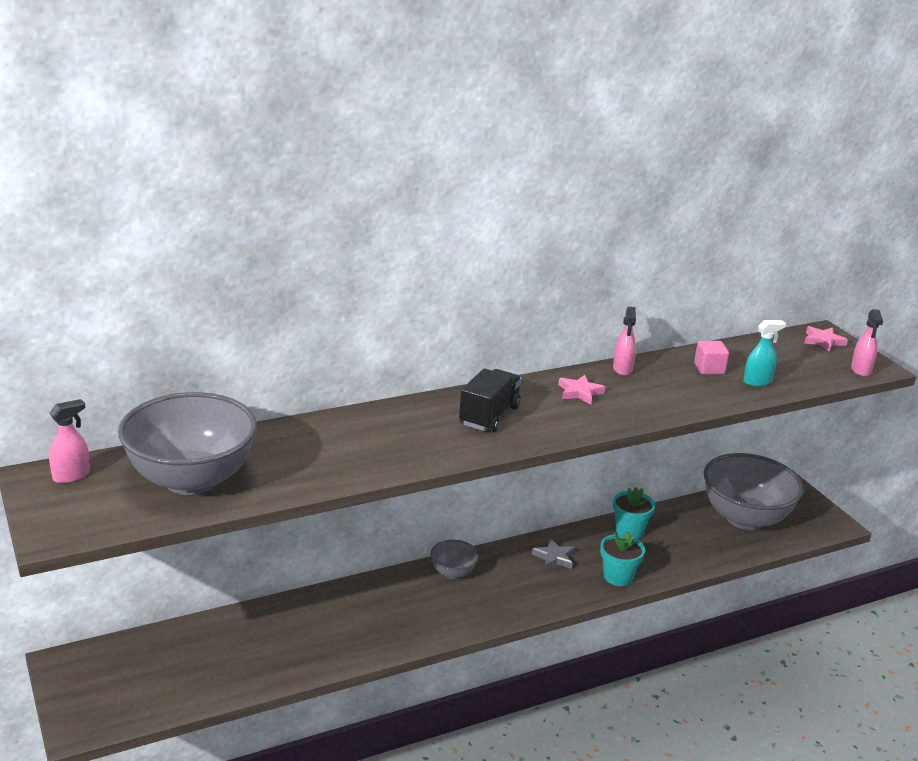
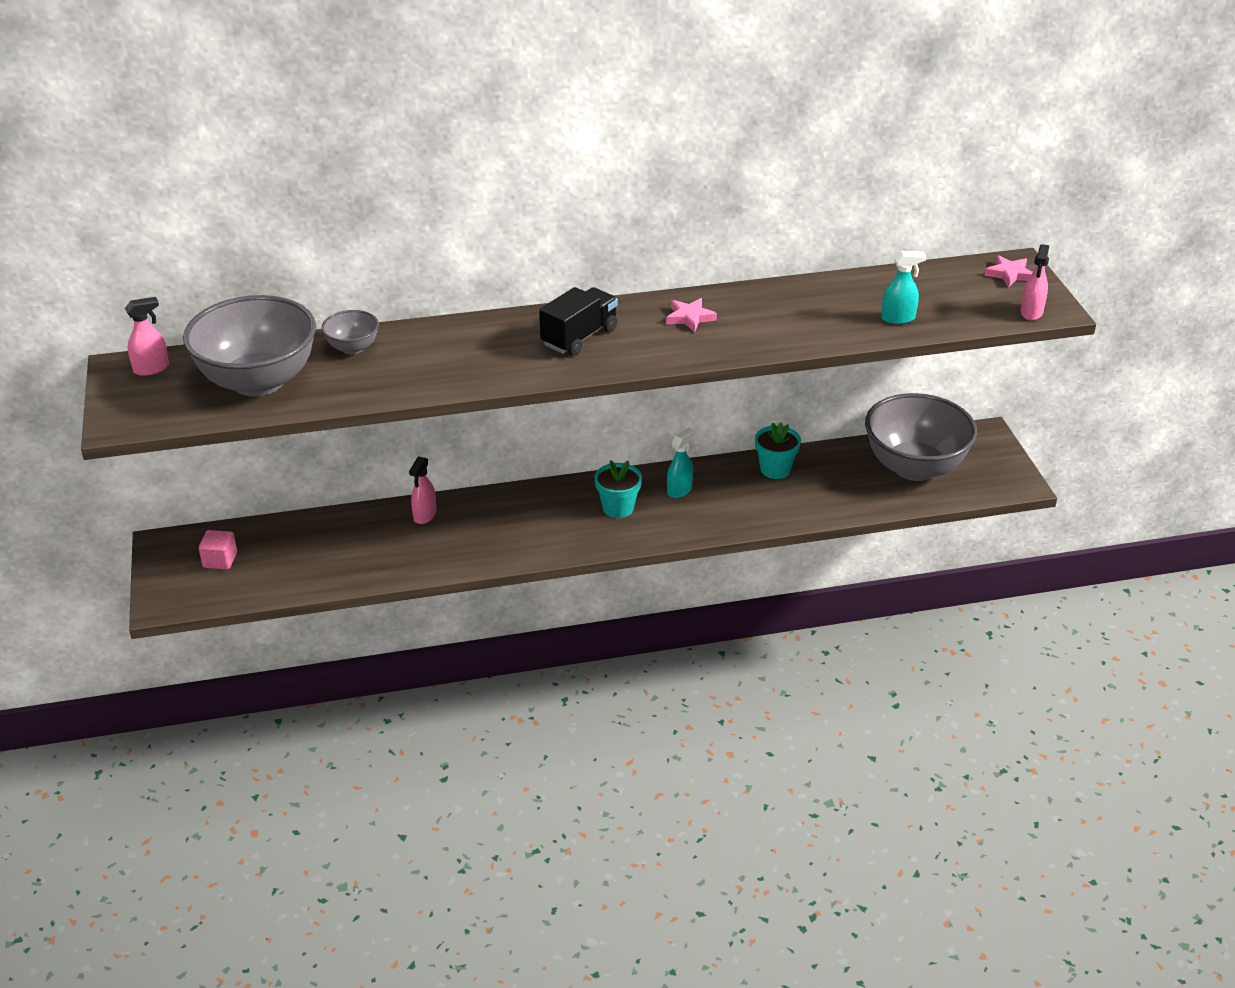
camera: 15 degrees right, 10 degrees up
grey bowl [430,540,479,579] -> grey bowl moved to [321,310,379,354]
grey star [532,538,575,570] -> turquoise spray bottle [667,427,694,498]
turquoise flower pot [600,531,645,586] -> turquoise flower pot moved to [594,460,642,518]
pink spray bottle [613,307,636,376] -> pink spray bottle moved to [409,456,436,524]
pink cube [694,341,729,374] -> pink cube moved to [199,530,237,569]

